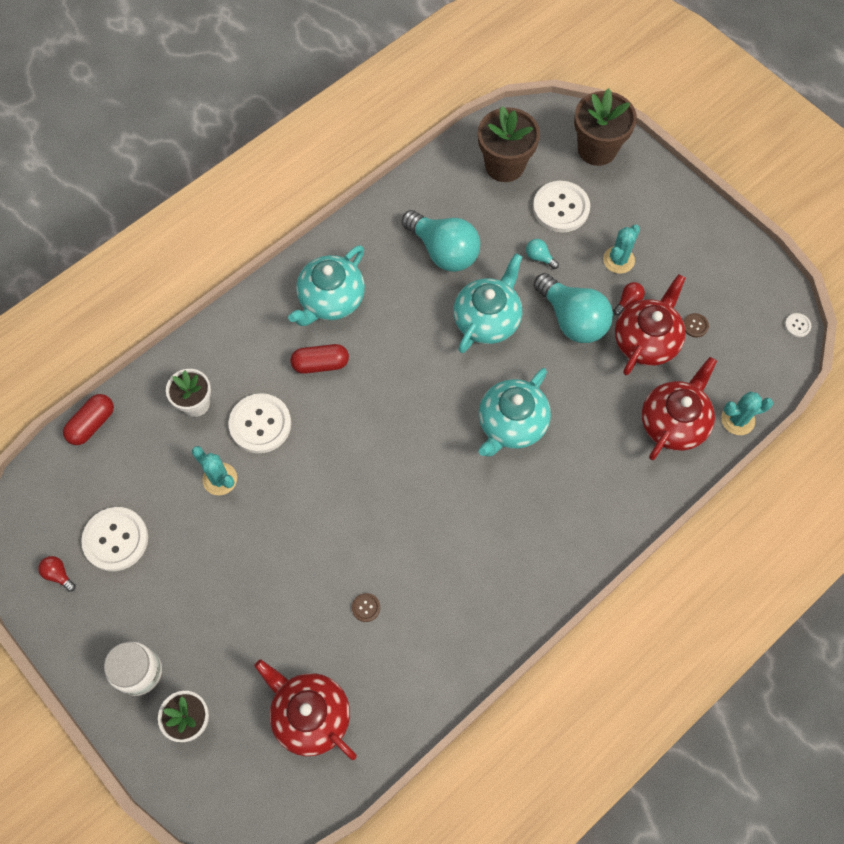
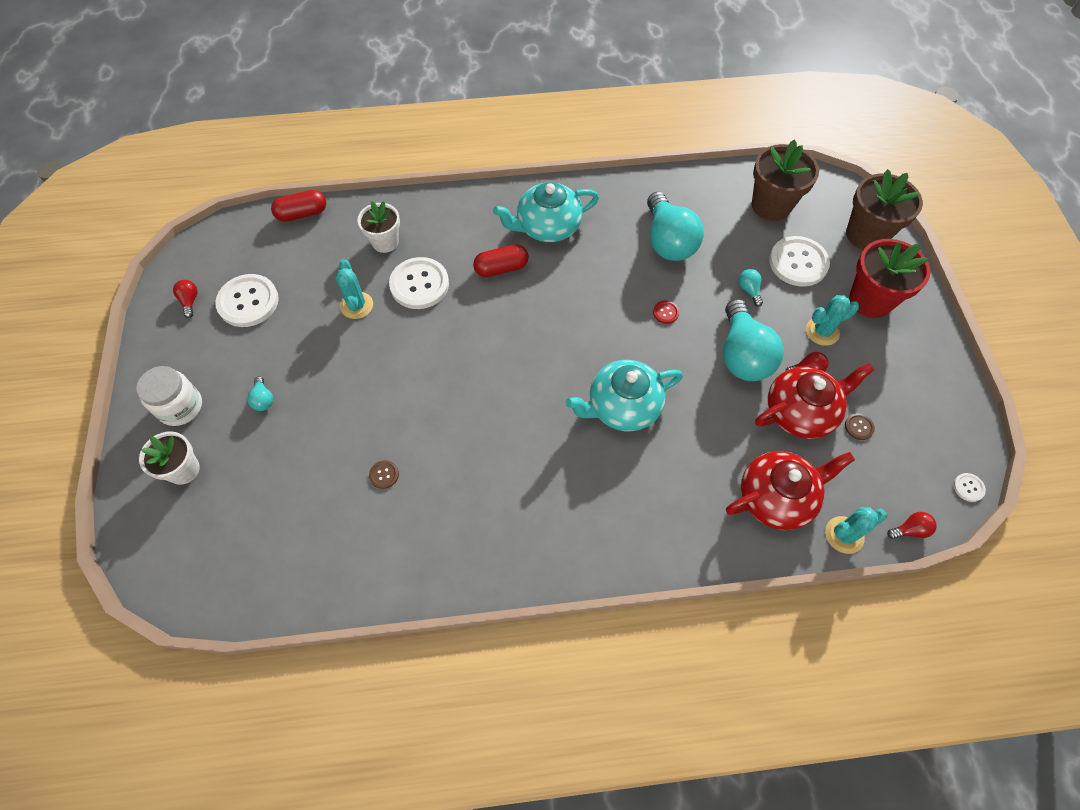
camera: 35 degrees right, 5 degrees down
red teapot [254,660,357,760] -> none
red capsule [291,344,349,374] -> red capsule turned 45 degrees counterclockwise [473,244,529,277]
turquoise teapot [453,253,522,353] -> red button [653,301,679,324]
turquoise cactus [721,392,773,435] -> turquoise cactus turned 45 degrees counterclockwise [825,507,887,554]
none -> turquoise light bulb [247,376,273,411]
none -> red flower pot [849,239,931,318]
none -> red light bulb [887,512,937,539]

